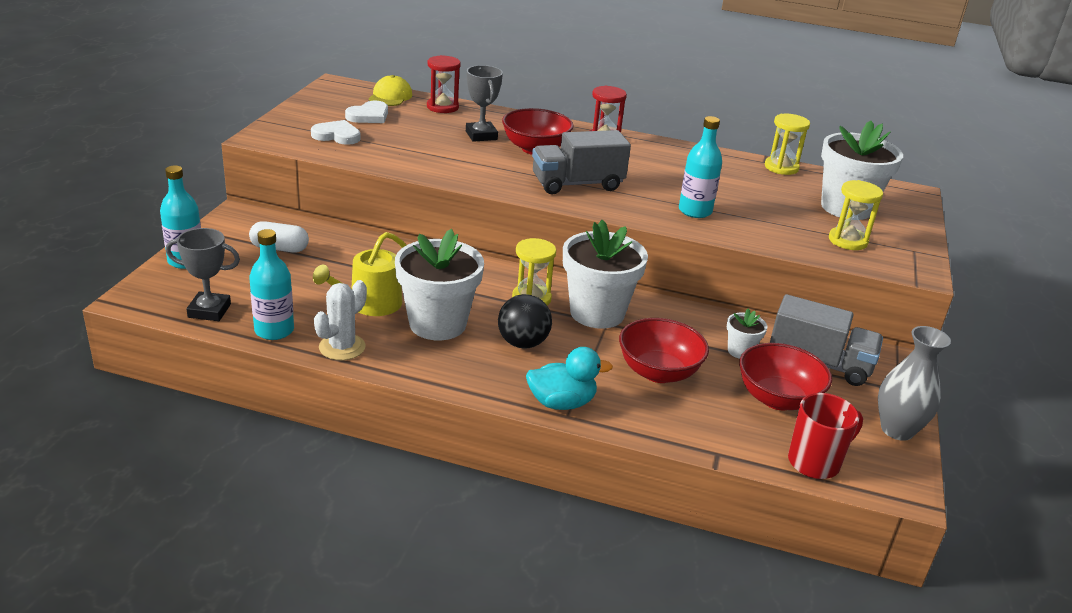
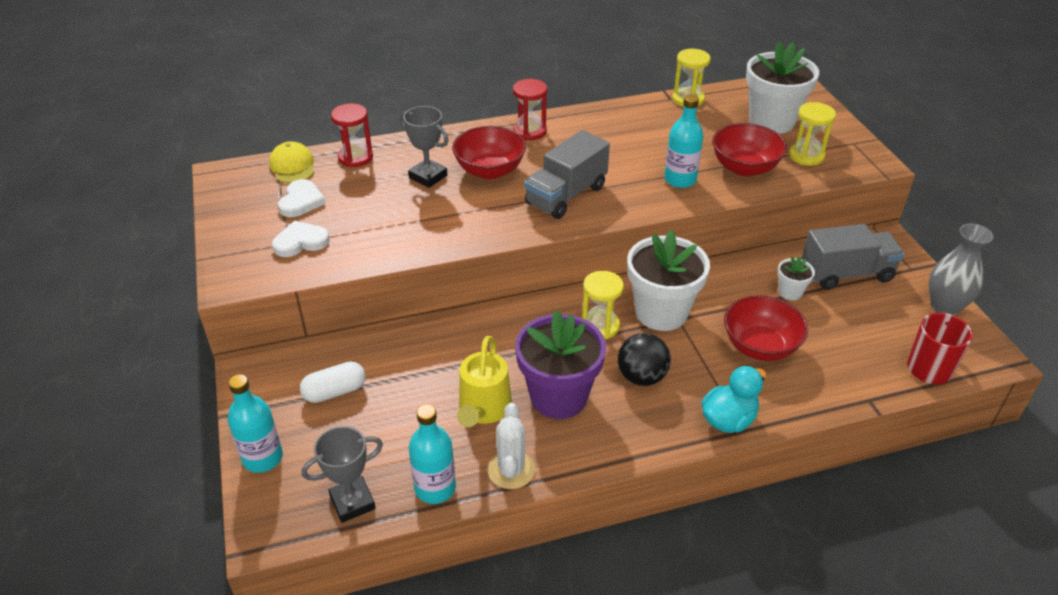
camera: 30 degrees left, 10 degrees up
white flower pot [395,229,484,340] -> purple flower pot [515,310,606,419]
red bowl [739,343,832,410] -> red bowl moved to [712,123,787,177]

